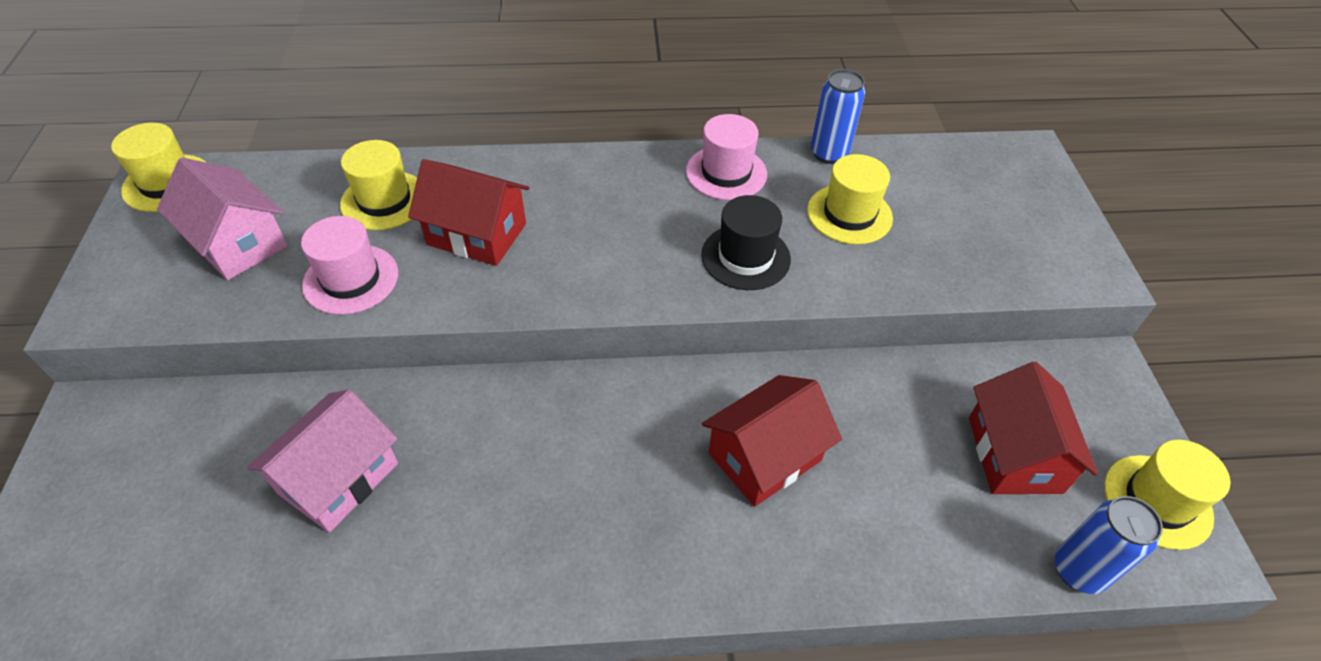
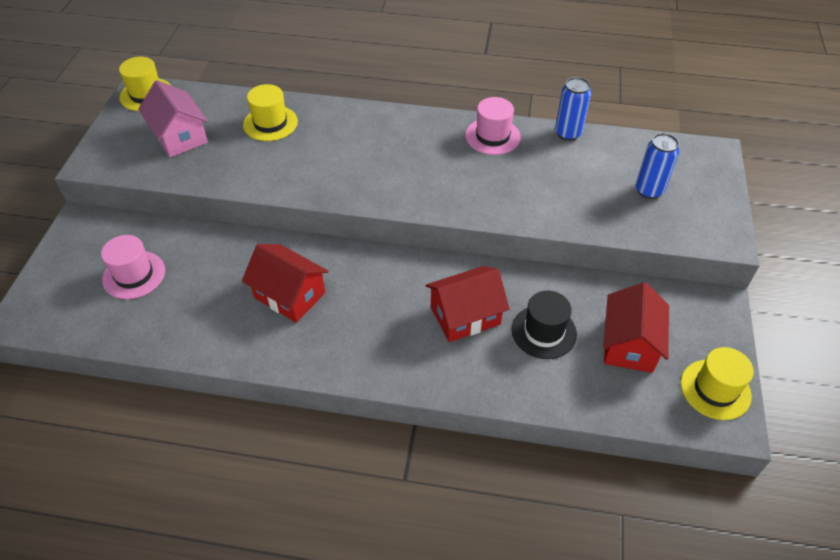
camera: 15 degrees right, 0 degrees up
pink house [247,390,398,533] -> none
pink hat [301,216,398,315] -> pink hat moved to [101,235,165,299]
red house [408,159,529,266] -> red house moved to [242,244,329,323]
black hat [701,195,791,290] -> black hat moved to [512,291,577,359]
yellow hat [807,154,893,245] -> none
blue can [1055,496,1163,594] -> blue can moved to [636,133,680,199]

